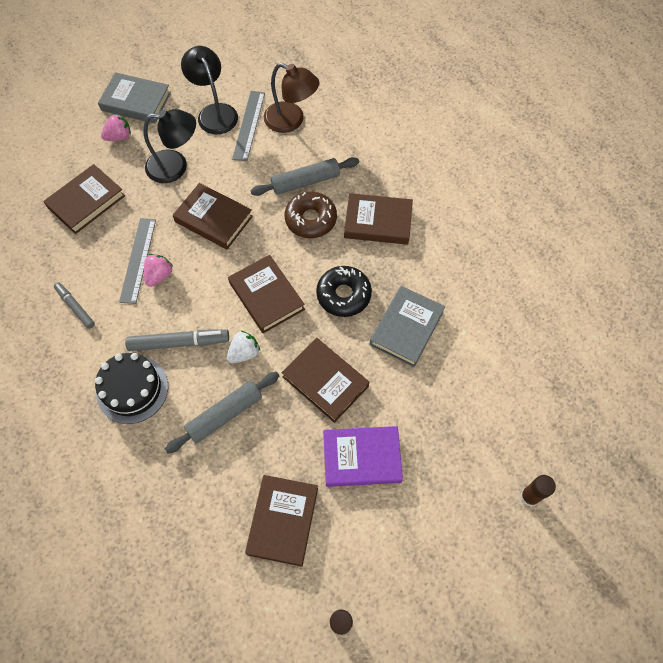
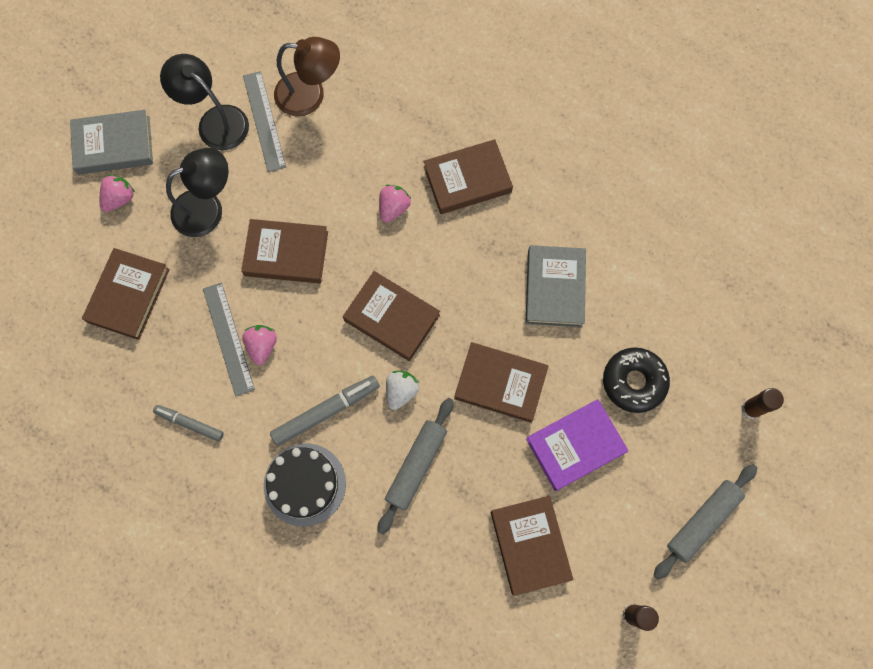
camera: 25 degrees left, 10 degrees up
grey rolling pin [251,157,359,196] -> grey rolling pin moved to [653,464,757,580]
brown donut [285,192,337,238] -> pink strawberry [379,185,411,223]
black donut [316,266,372,317] -> black donut moved to [603,347,670,413]

